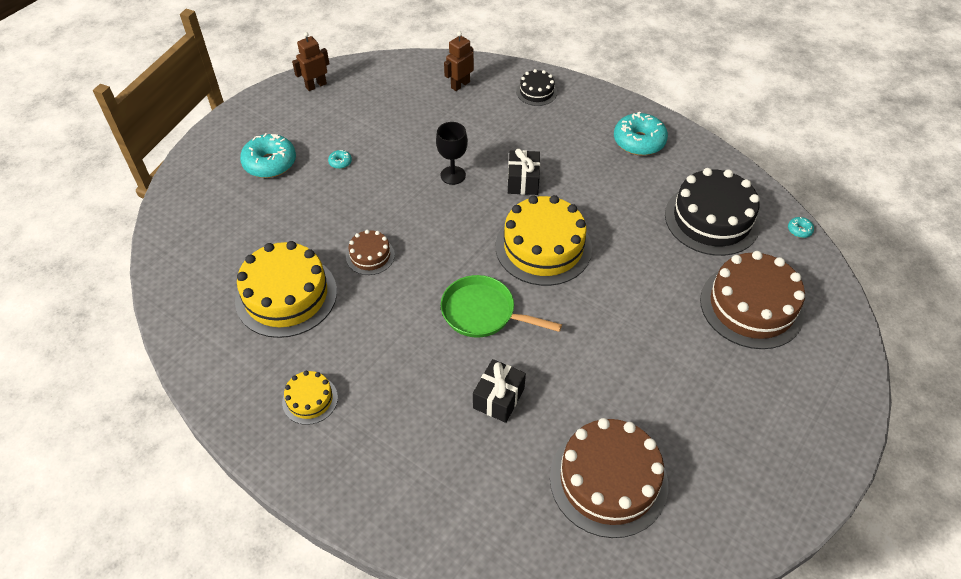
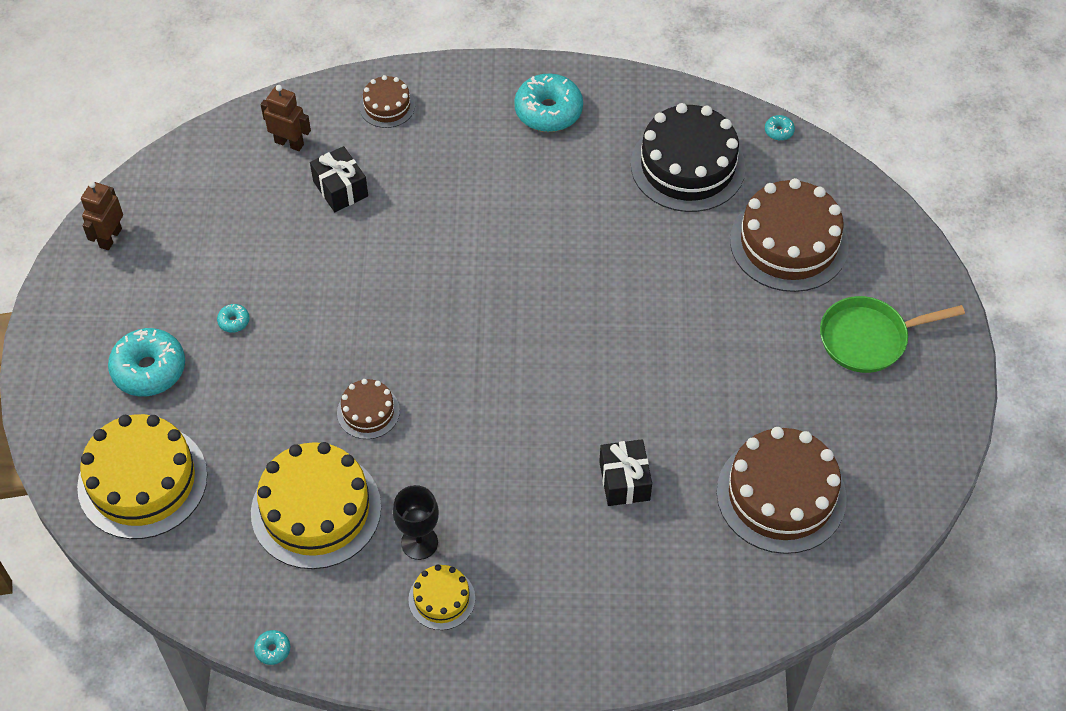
camera: 35 degrees left, 5 degrees up
black goblet [436,122,468,185] -> black goblet moved to [393,485,439,560]
green pan [441,275,562,338] -> green pan moved to [820,296,965,373]
brown robot [444,31,474,91] -> brown robot turned 105 degrees clockwise [261,85,311,151]
yellow cake [496,195,592,286] -> yellow cake moved to [77,414,207,539]
black gift [508,149,540,195] -> black gift moved to [310,146,368,212]
black cake [516,69,557,106] -> brown cake [359,75,415,128]
none -> turquoise donut [254,630,290,665]

